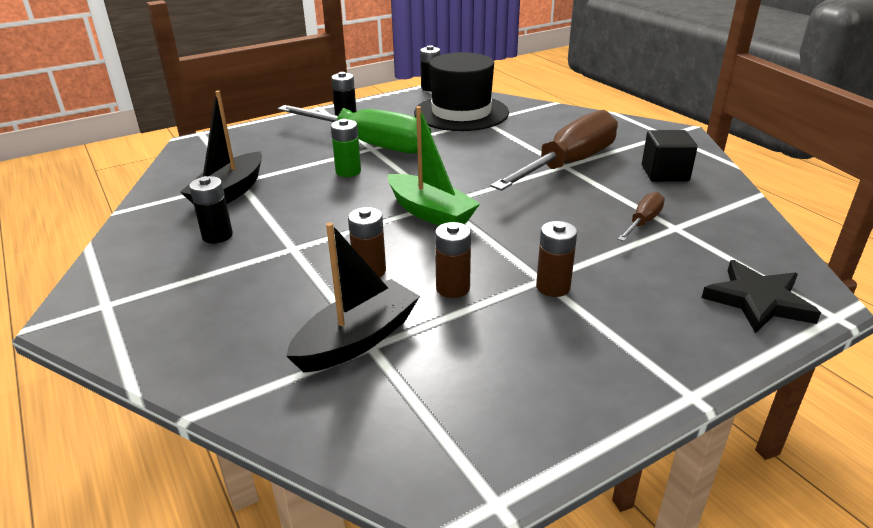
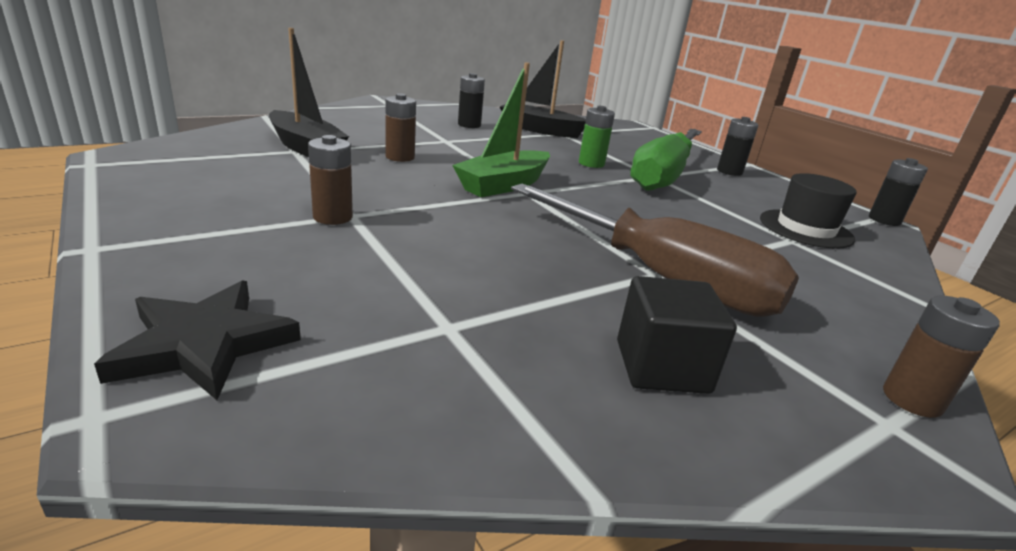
camera: 85 degrees right, 5 degrees down
black hat [414,52,509,131] -> black hat [760,173,857,249], size x0.62
brown battery [435,222,471,298] -> brown battery moved to [883,296,1000,418]
brown screwdriver [618,192,665,241] -> none

